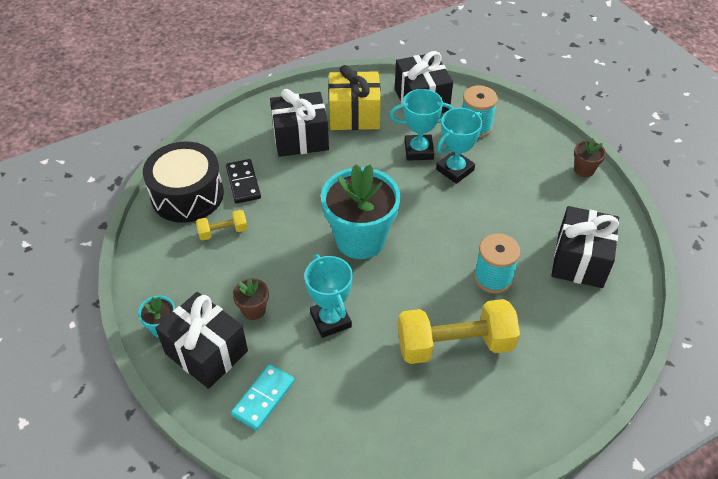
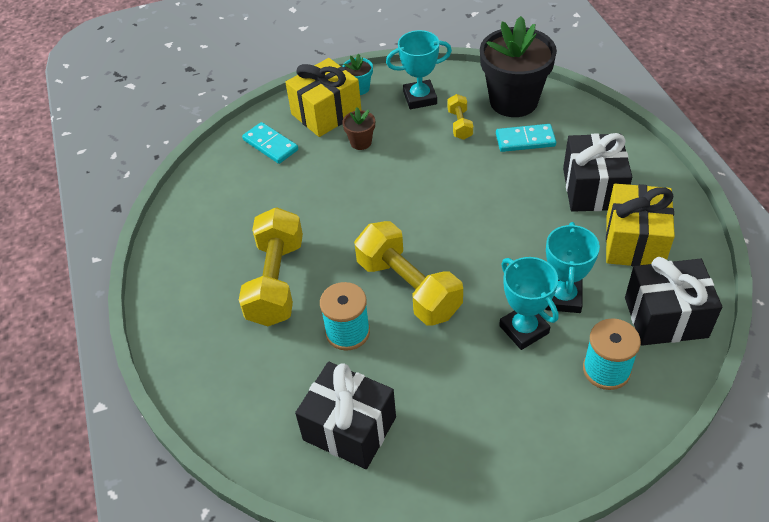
camera: 105 degrees right, 0 degrees up
black drum [143,141,224,223] -> black flower pot [480,16,557,117]
black gift [156,292,248,389] -> yellow gift [285,58,361,137]
black domino [226,159,261,204] -> turquoise domino [496,124,556,152]
turquoise trophy [304,254,353,338] -> turquoise trophy moved to [386,30,452,109]
turquoise flower pot [321,164,401,259] -> none
brown flower pot [574,138,606,177] -> none
none -> yellow dumbbell [354,221,463,326]

